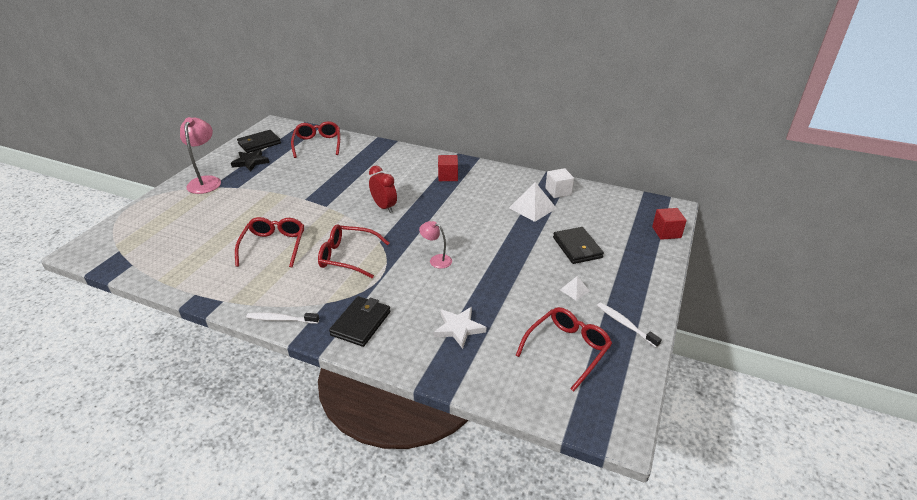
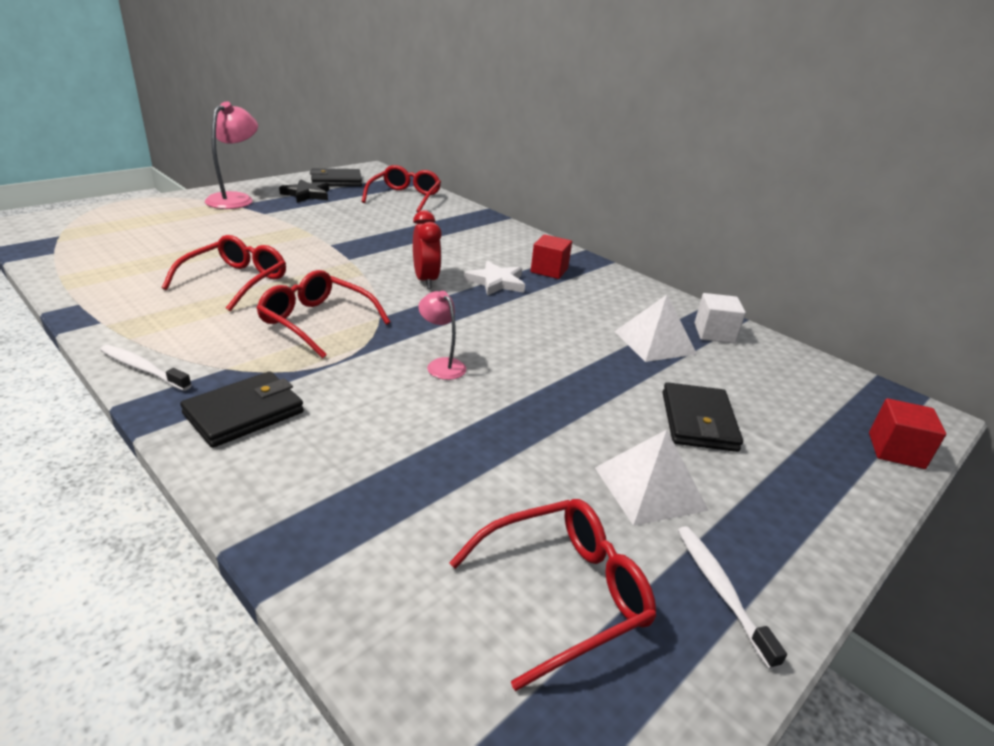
camera: 20 degrees right, 5 degrees down
white star [434,307,486,349] -> white star moved to [464,261,525,296]
white pyramid [560,276,590,301] -> white pyramid [595,430,709,526], size x1.91

